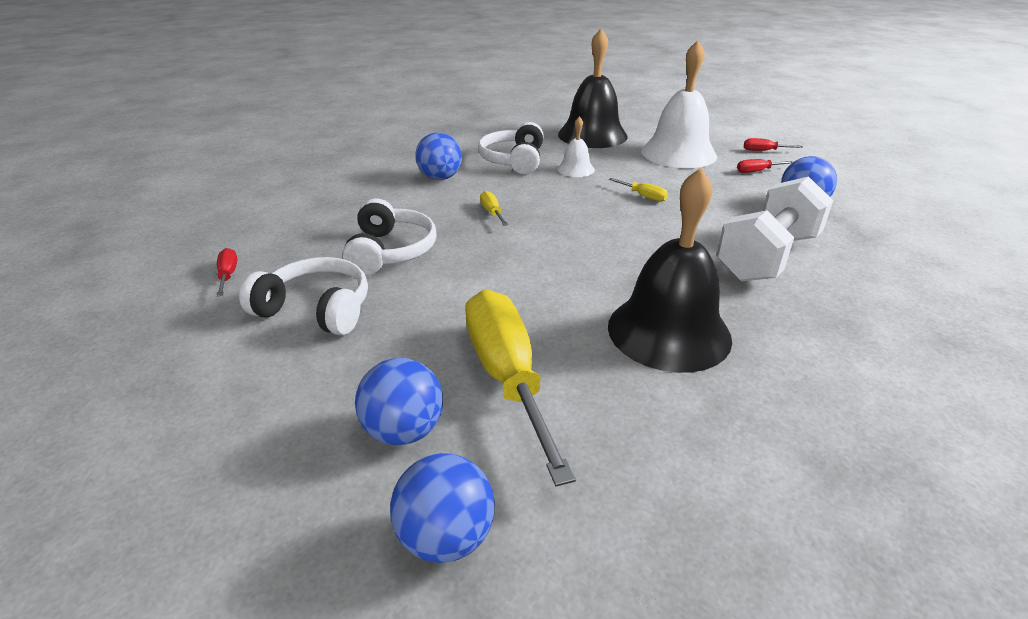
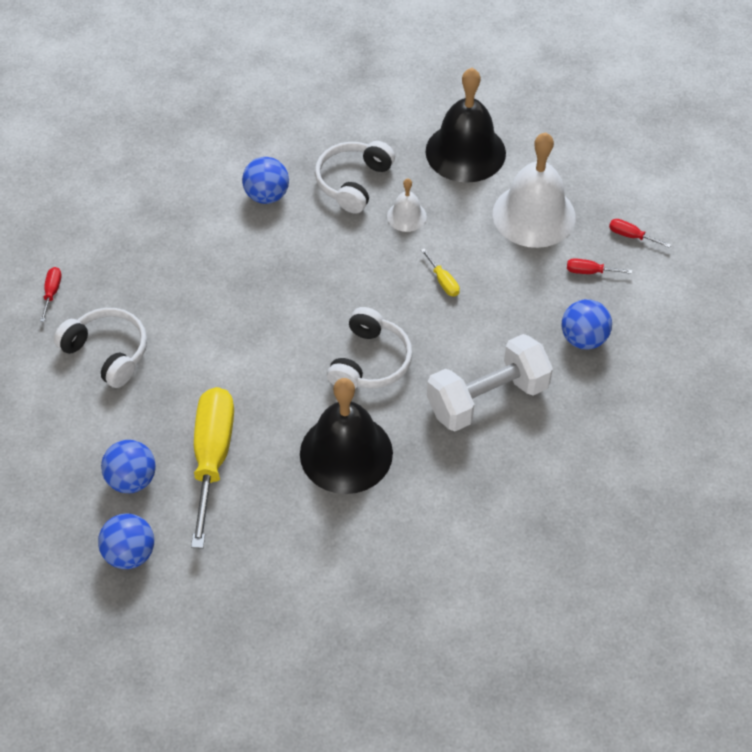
camera: 20 degrees right, 20 degrees up
white headphones [342,198,437,276] -> white headphones moved to [327,307,413,389]
yellow screwdriver [480,191,508,226] -> none

